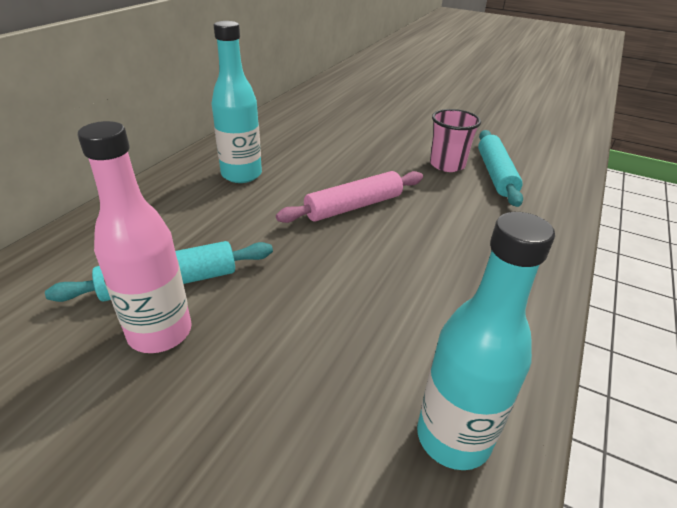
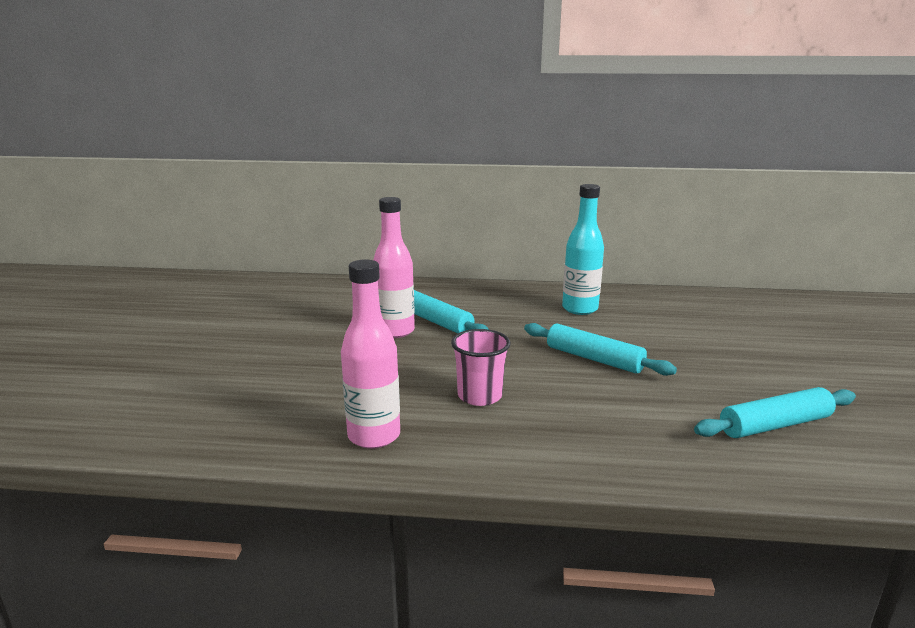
camera: 70 degrees right, 15 degrees down
pink rolling pin [276,171,423,223] -> turquoise rolling pin [524,323,677,376]
turquoise bottle [417,212,555,470] -> pink bottle [341,259,400,449]
pink cup [430,109,481,172] -> pink cup moved to [451,329,511,406]

